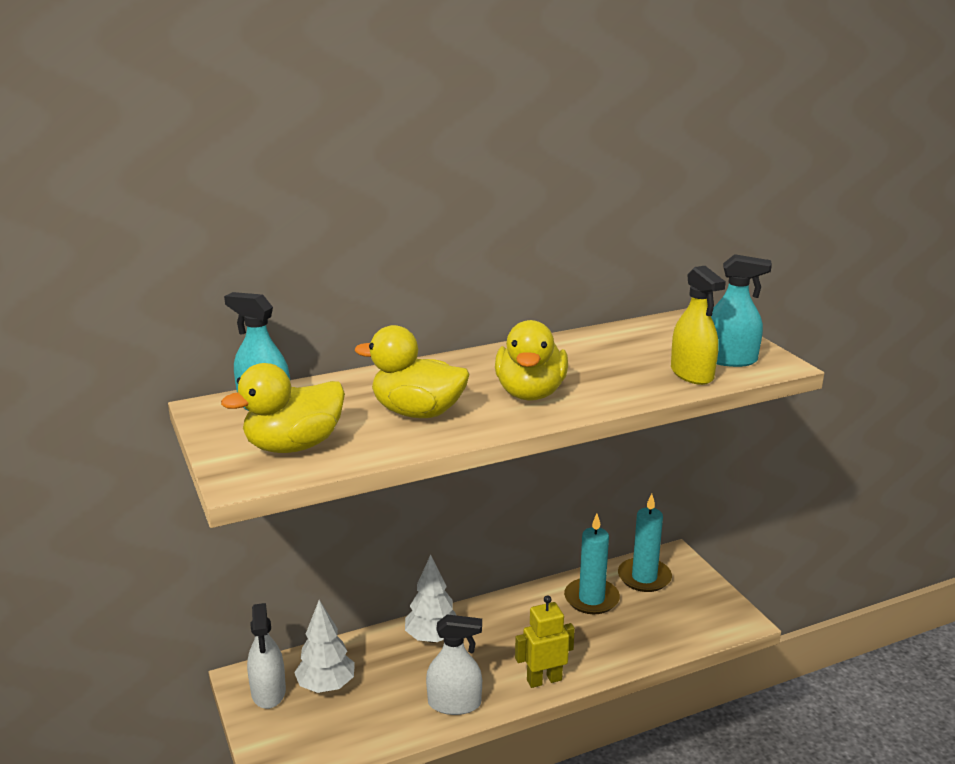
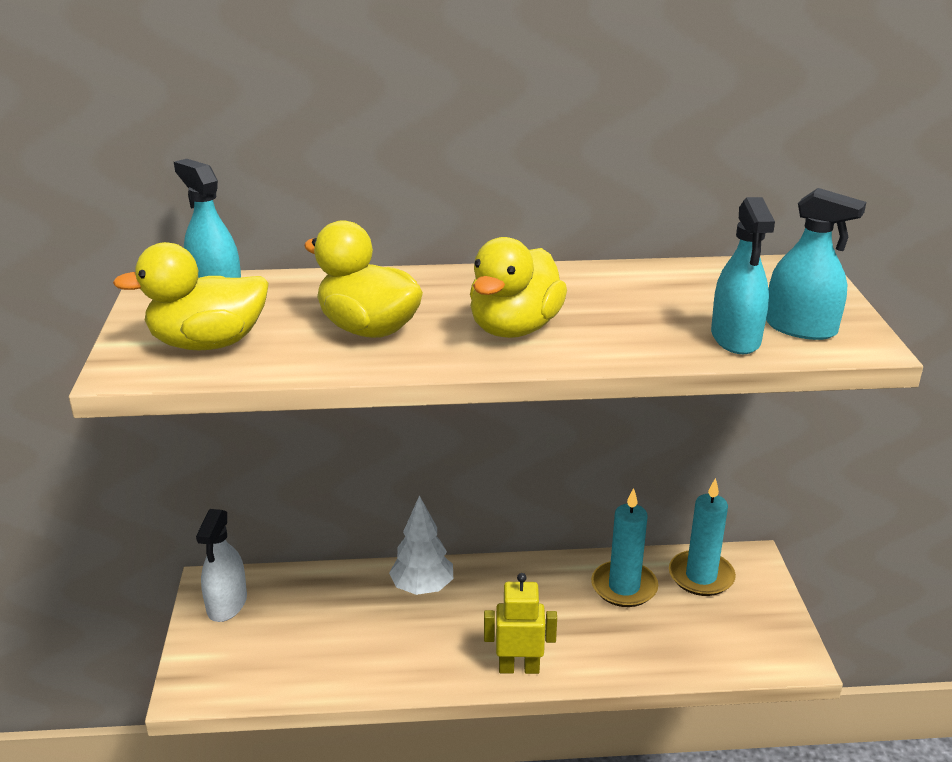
camera: 20 degrees right, 5 degrees up
white tree [294,600,355,693] -> none
white spray bottle [426,614,482,715] -> none
yellow spray bottle [671,266,726,385] -> turquoise spray bottle [711,197,775,354]

